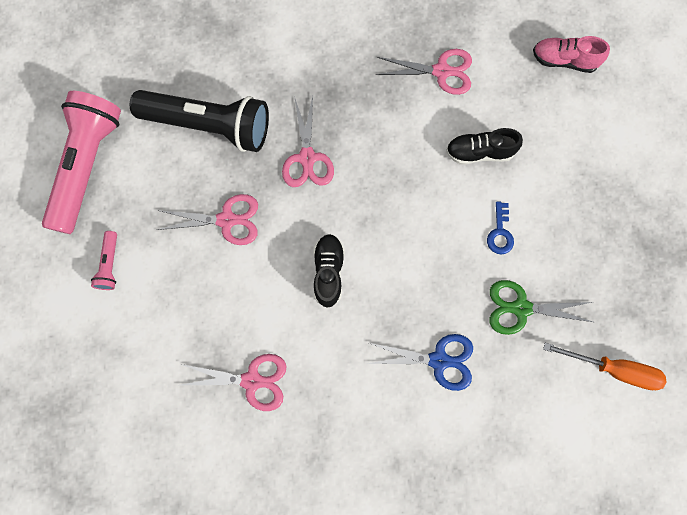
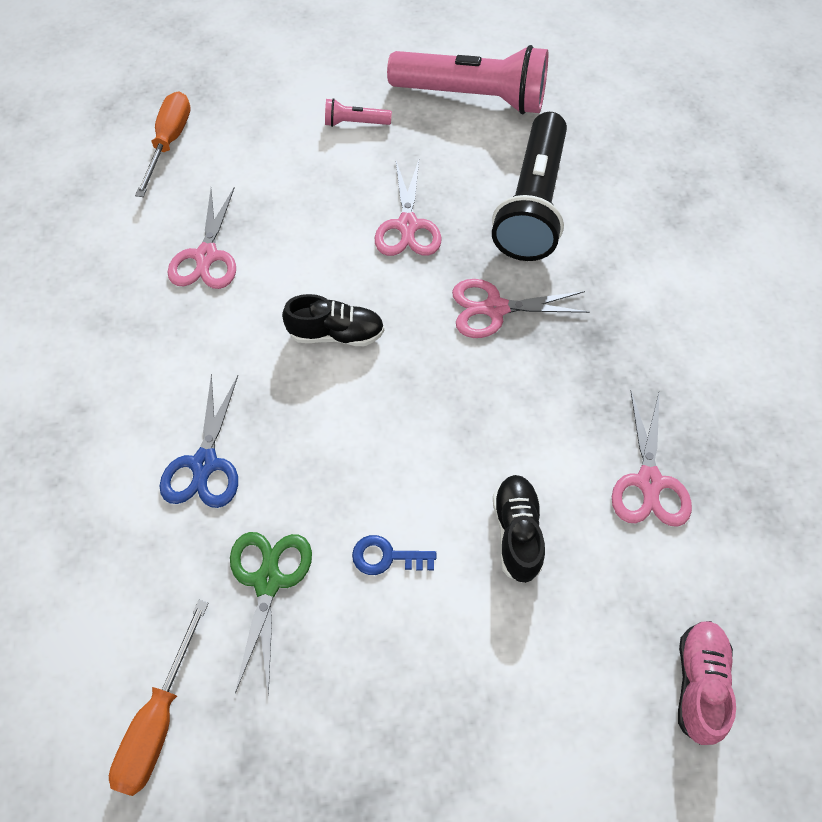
camera: 90 degrees right, 15 degrees down
none -> orange screwdriver [135,92,191,197]

